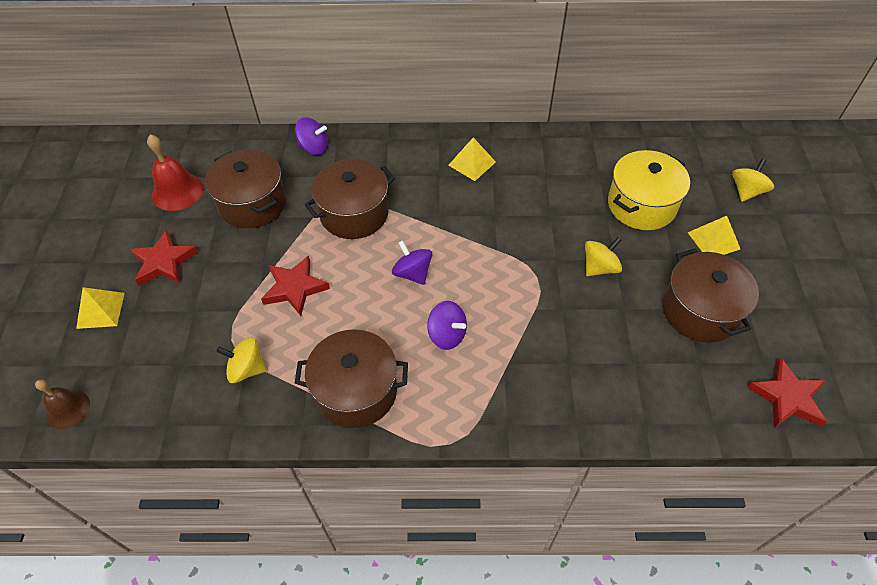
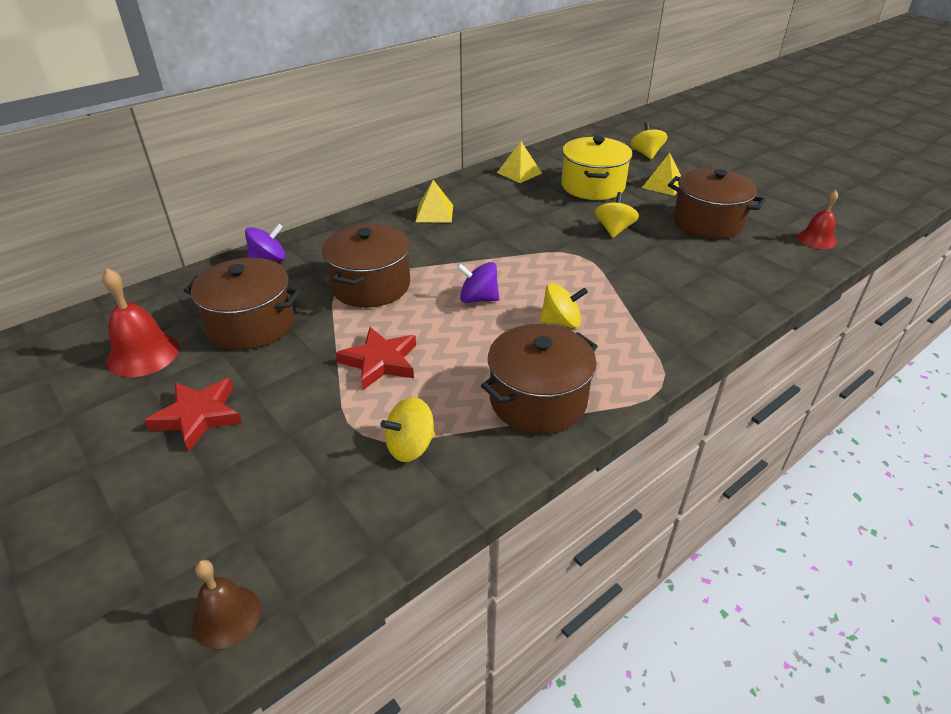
camera: 40 degrees left, 15 degrees down
yellow pyramid [76,287,125,329] -> yellow pyramid moved to [497,142,542,183]
purple spinning top [427,301,467,350] -> yellow spinning top [540,283,588,328]
red star [747,358,827,428] -> red bell [798,190,838,249]

